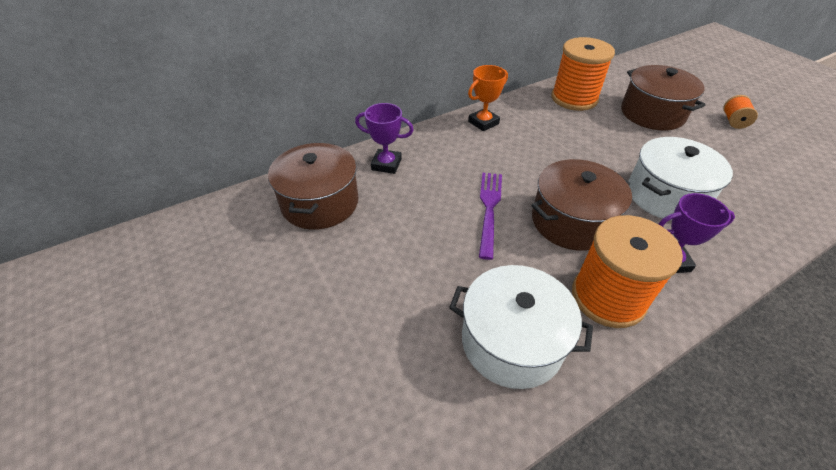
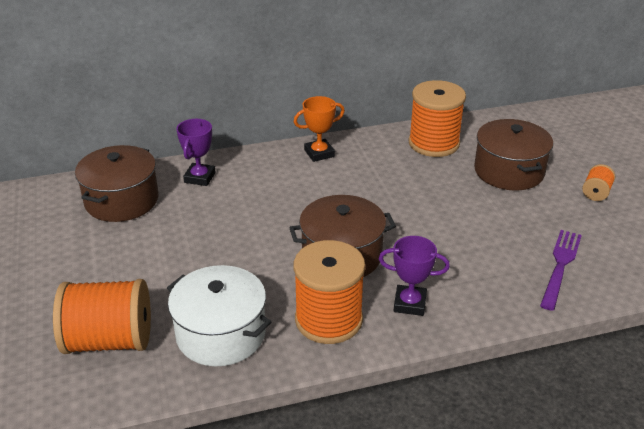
camera: 15 degrees right, 10 degrees down
purple trophy [355,103,414,174] -> purple trophy turned 75 degrees clockwise [176,119,216,186]
purple fork [479,173,502,260] -> purple fork moved to [540,230,582,311]
white pot [628,137,733,221] -> none
none -> orange spool [53,279,151,354]

